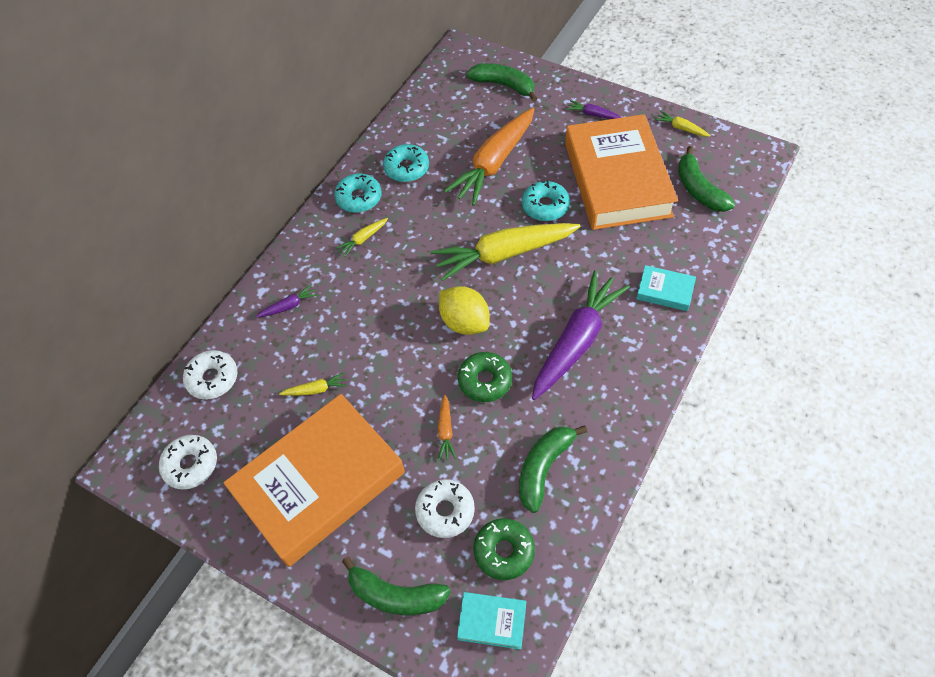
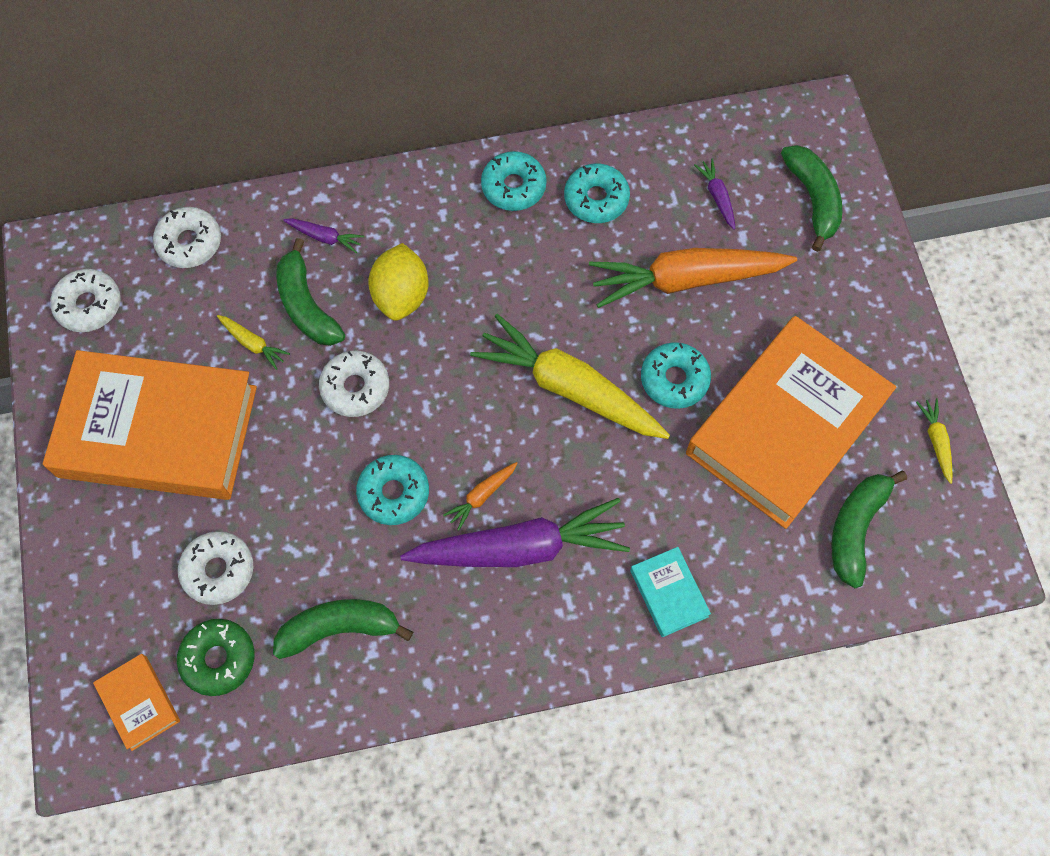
camera: 45 degrees right, 10 degrees up
yellow carrot [336,218,388,257] -> none
green banana [342,556,451,615] -> green banana moved to [276,238,345,346]
orange carrot [438,395,457,460] -> orange carrot moved to [443,462,518,531]
yellow lemon [439,286,490,335] -> yellow lemon moved to [368,243,429,321]
turquoise book [457,592,526,650] -> orange book [93,654,180,751]
green donut [458,352,512,402] -> turquoise donut [356,455,429,525]
purple carrot [566,100,622,119] -> purple carrot moved to [694,159,735,230]
none -> white donut [319,351,389,417]

